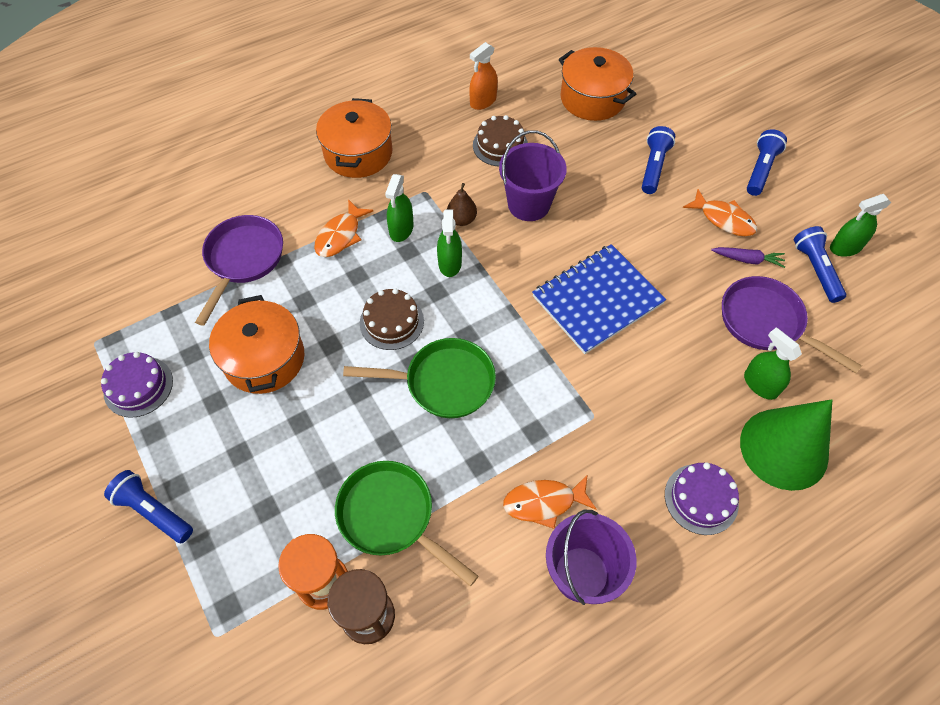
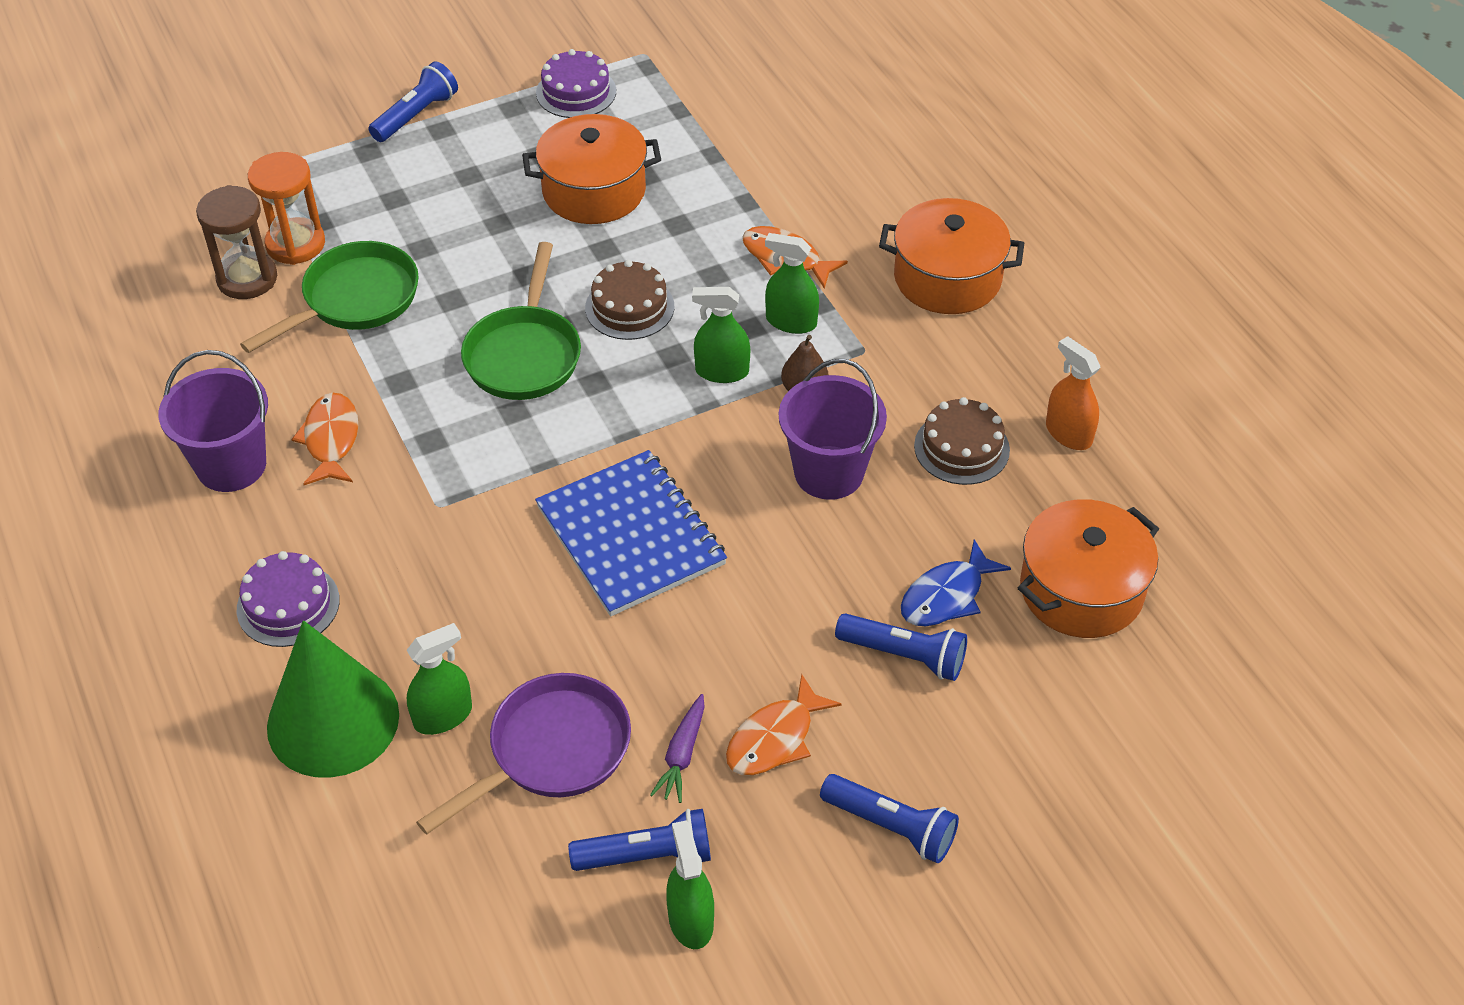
camera: 95 degrees right, 10 degrees down
purple pan [195,215,283,326] -> none
none -> blue fish [901,539,1011,626]

